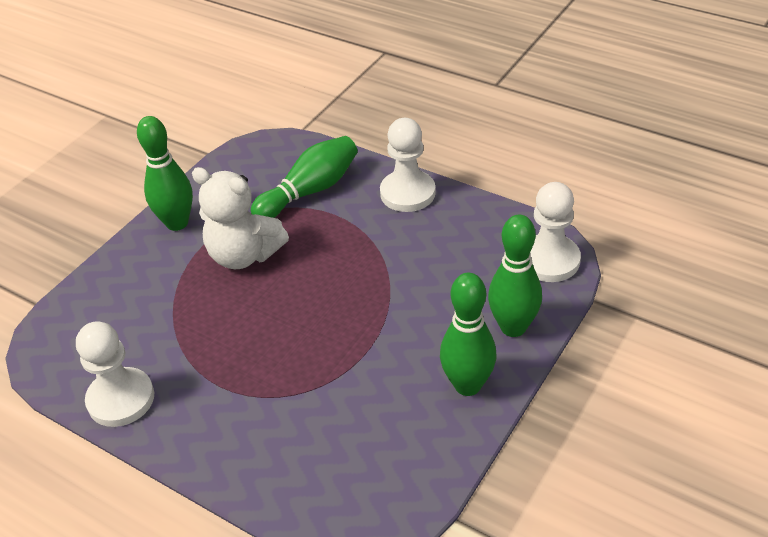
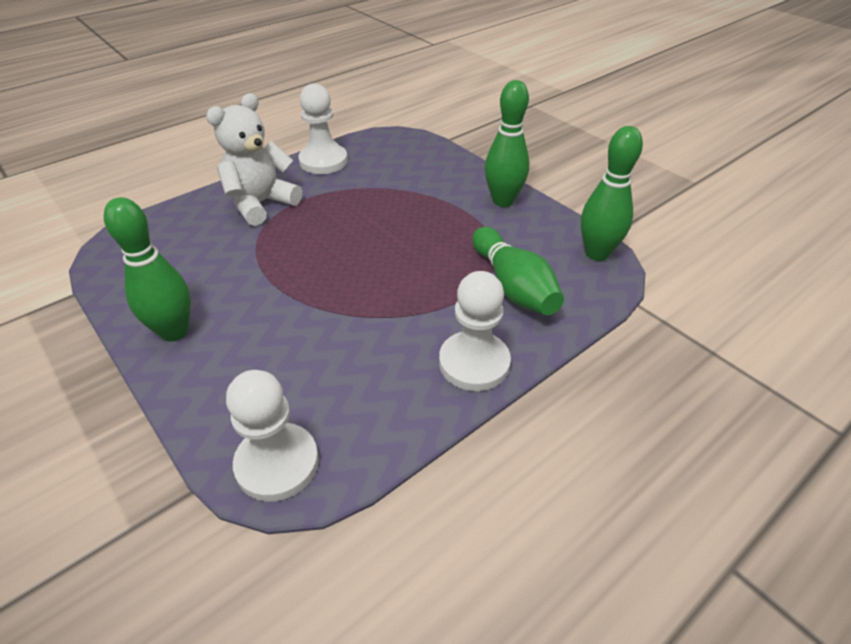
camera: 105 degrees right, 0 degrees up
white teddy bear [192,167,289,269] -> white teddy bear moved to [206,93,302,226]
green bowling pin [488,215,542,337] -> green bowling pin moved to [581,126,643,261]

